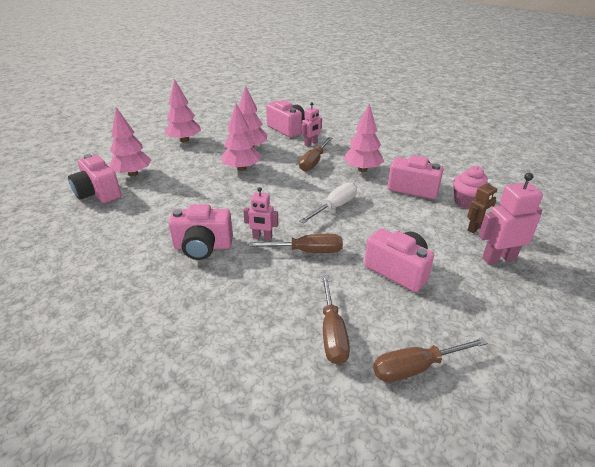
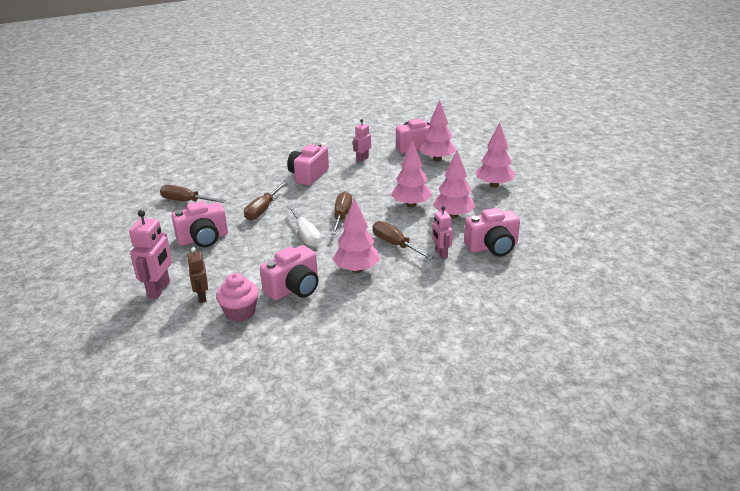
camera: 115 degrees right, 5 degrees down
pink robot [243,187,278,240] -> pink robot moved to [353,119,371,162]
brown screwdriver [373,338,488,382] -> brown screwdriver moved to [331,191,352,234]

